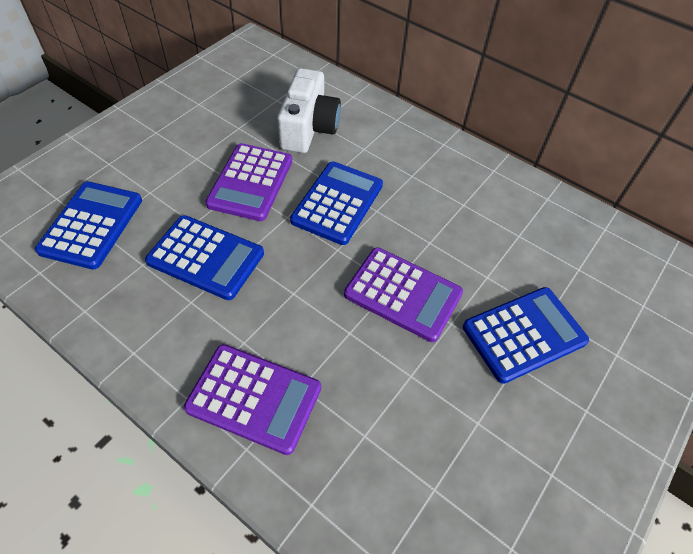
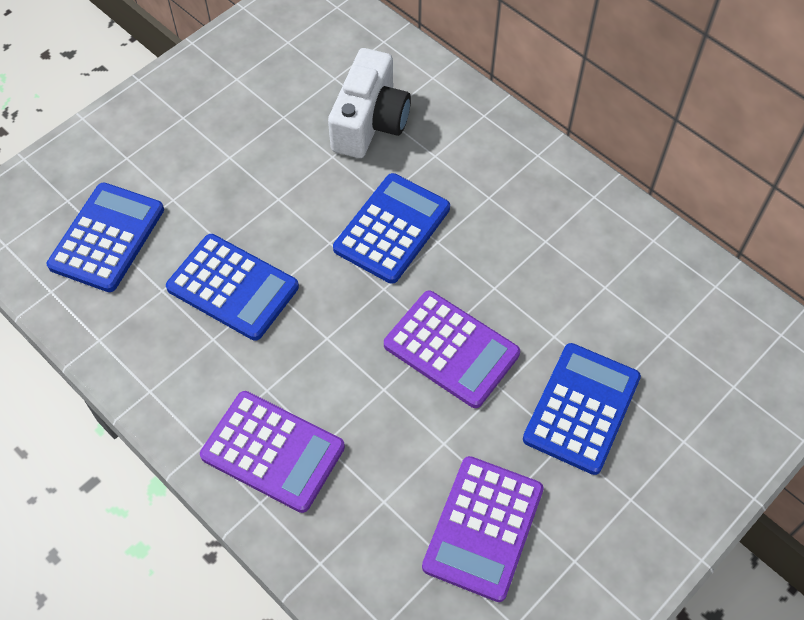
camera: 10 degrees right, 5 degrees up
purple calculator [205,143,292,221] -> purple calculator moved to [422,456,544,602]
blue calculator [463,287,589,384] -> blue calculator turned 45 degrees counterclockwise [523,343,641,475]

